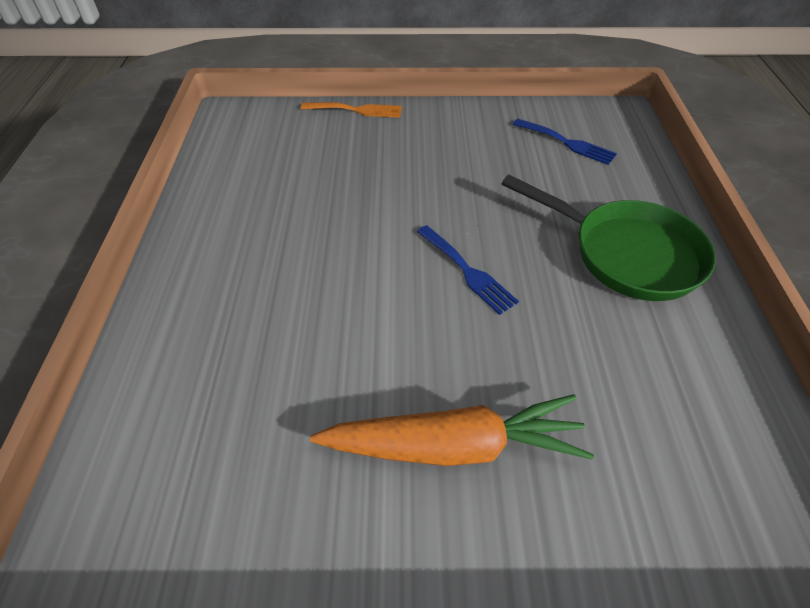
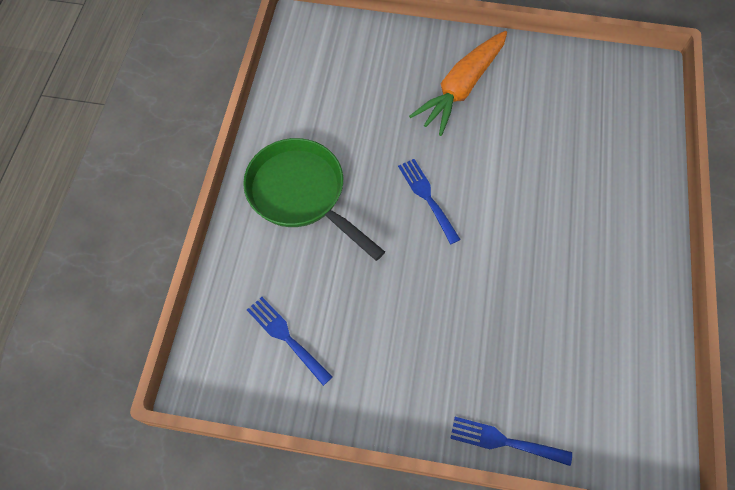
camera: 170 degrees left, 15 degrees up
orange fork [301,102,402,118] -> blue fork [450,417,572,466]
orange carrot [310,394,594,466] -> orange carrot turned 60 degrees counterclockwise [409,31,507,136]

